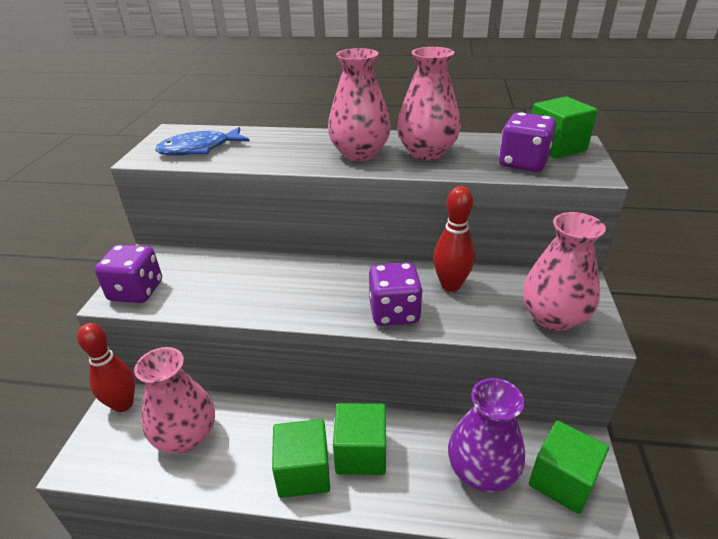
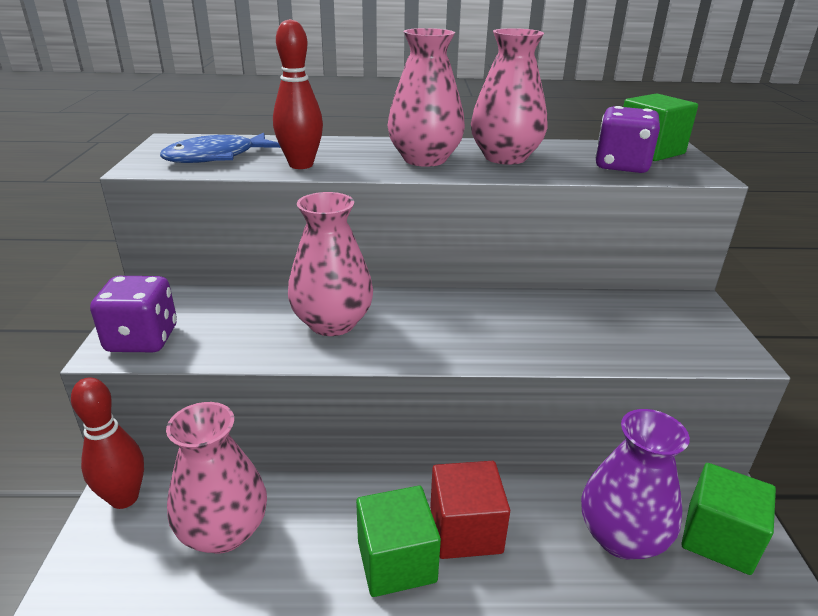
camera: 10 degrees left, 5 degrees down
green cube [333,403,386,475] -> red cube [430,461,510,559]
purple dice [369,262,423,326] -> none
red bowling pin [433,186,475,292] -> red bowling pin moved to [273,19,323,169]
pink vase [522,212,606,331] -> pink vase moved to [288,192,373,336]

